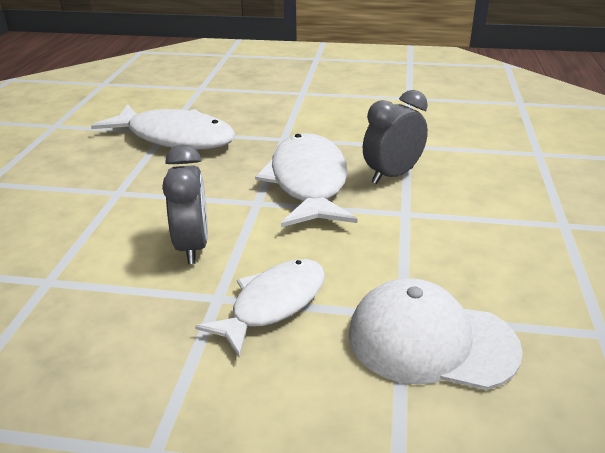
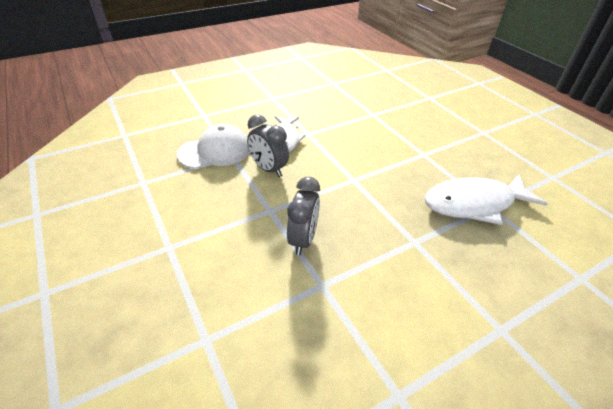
camera: 140 degrees right, 10 degrees up
grey clock [162,144,208,264] -> grey clock moved to [247,114,289,177]
white fish [255,133,357,227] -> none

